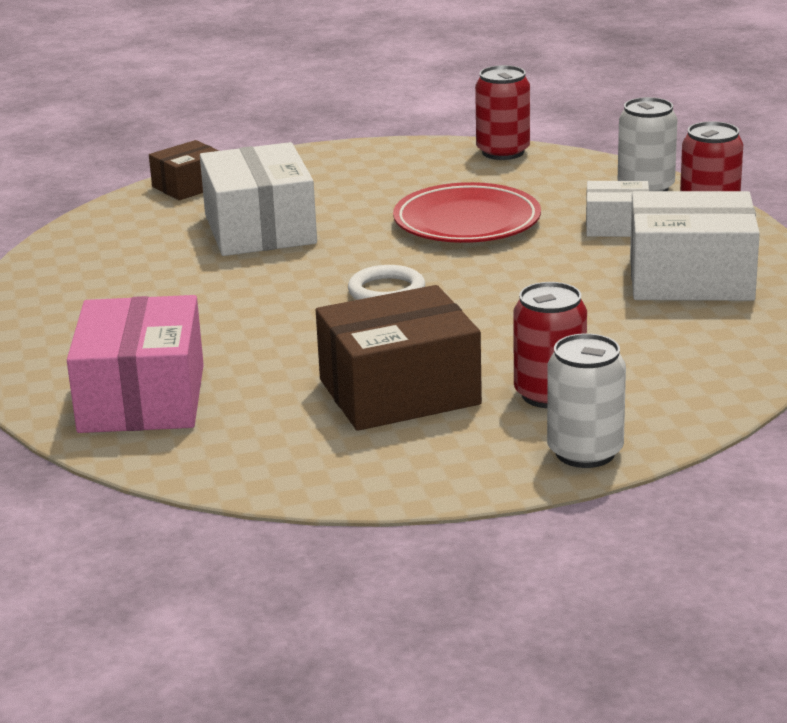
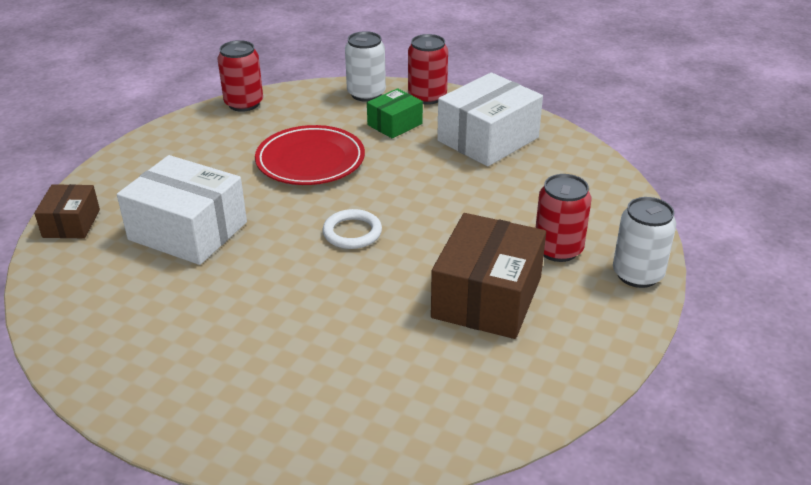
camera: 50 degrees left, 10 degrees up
pink box [67,295,204,433] -> none
white box [586,181,649,237] -> green box [367,88,423,138]

